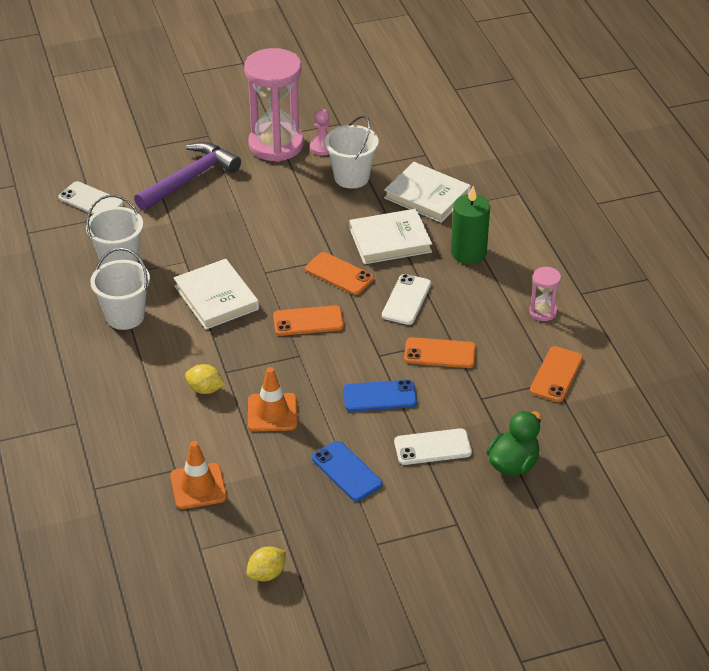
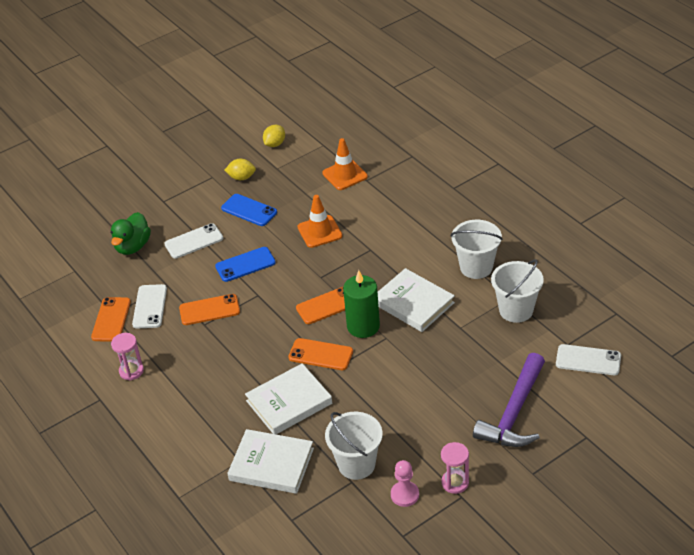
camera: 165 degrees right, 0 degrees up
yellow lemon [185,364,225,394] -> yellow lemon moved to [224,159,256,180]
pink hourglass [244,48,304,162] -> pink hourglass [441,442,469,494], size x0.45
white phone [382,274,431,325] -> white phone moved to [132,284,167,328]
green candle [451,186,490,264] -> green candle moved to [343,270,380,338]

